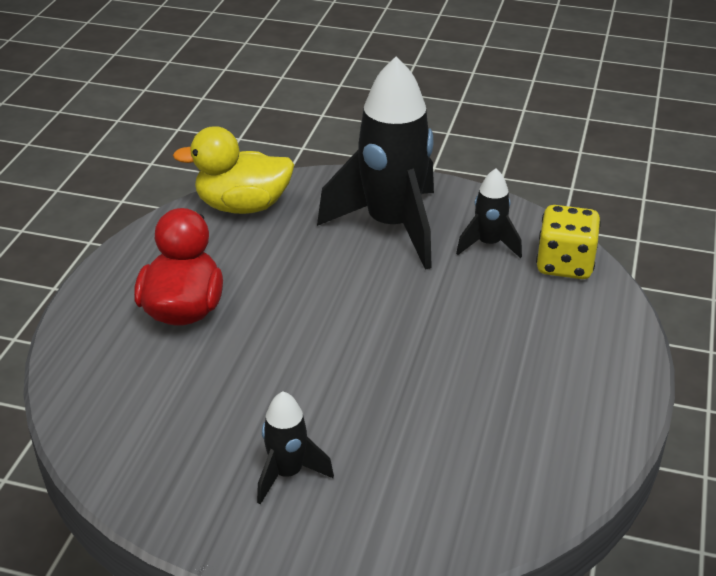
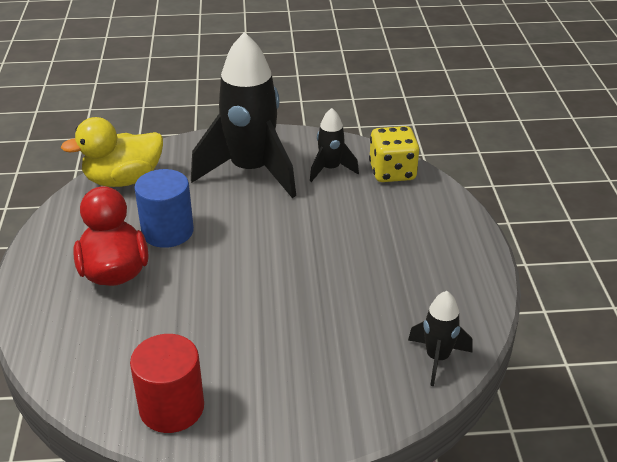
camera: 20 degrees left, 0 degrees up
black rocket [257,391,334,505] -> black rocket moved to [408,291,473,386]
none -> red cylinder [130,334,204,433]
none -> blue cylinder [134,169,194,248]

